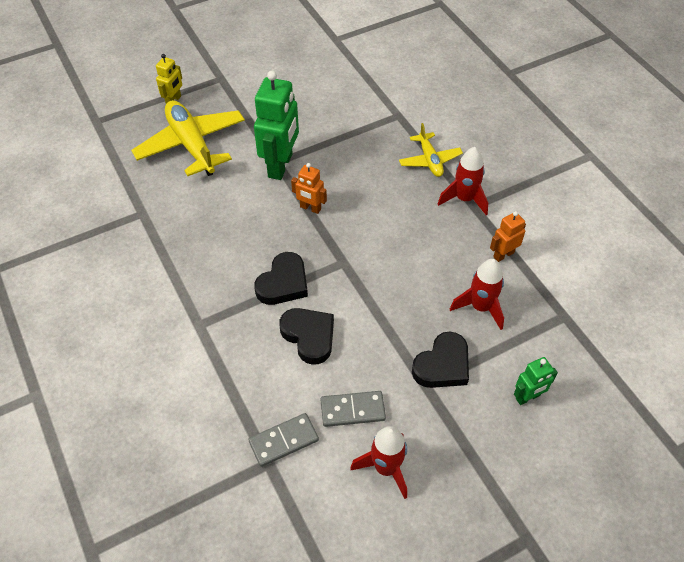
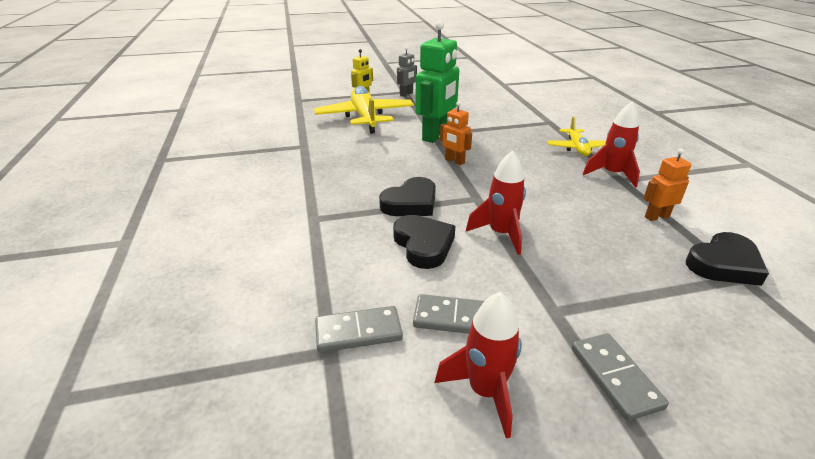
camera: 15 degrees right, 20 degrees down
black heart [412,331,469,388] -> black heart moved to [686,232,769,286]
red rocket [450,259,504,330] -> red rocket moved to [466,151,526,255]
green robot [514,357,558,405] -> none
none -> grey robot [397,47,417,97]
none -> grey domino [572,333,669,421]

